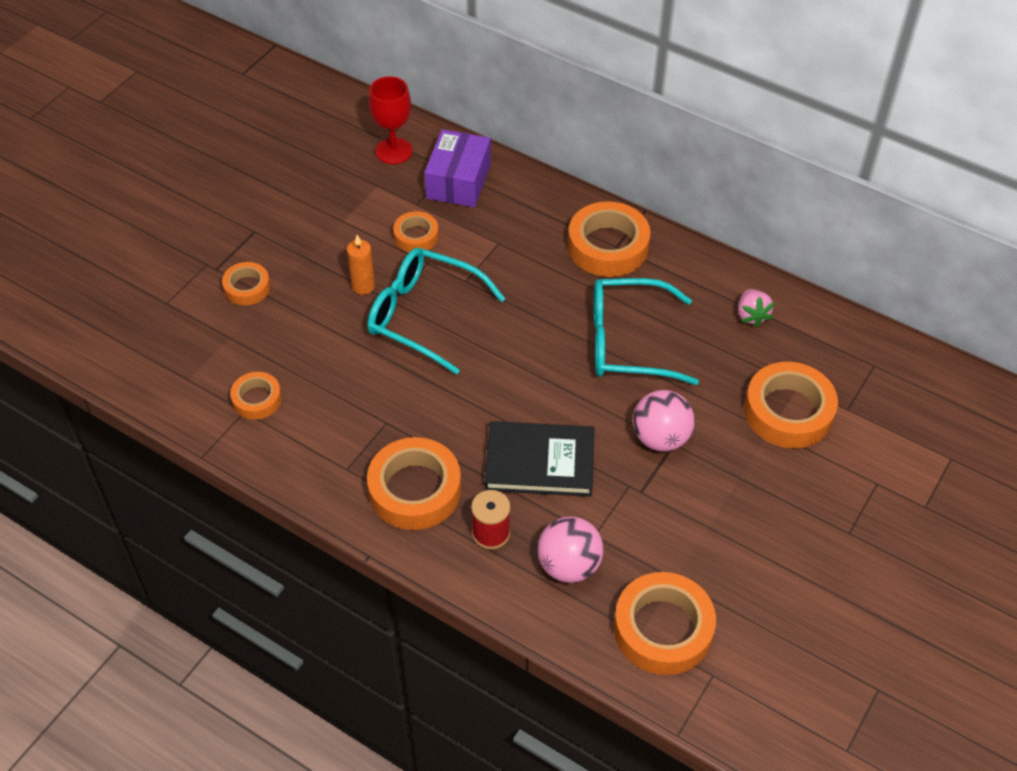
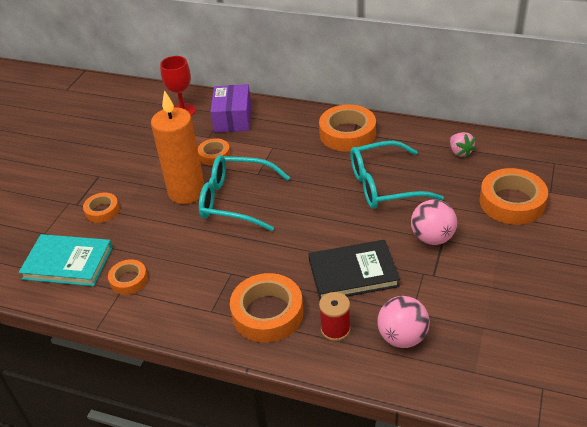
camera: 10 degrees left, 10 degrees down
orange candle [347,235,375,295] -> orange candle [151,90,205,204], size x2.20
orange tape [614,572,716,675] -> none
none -> turquoise book [19,234,113,286]

